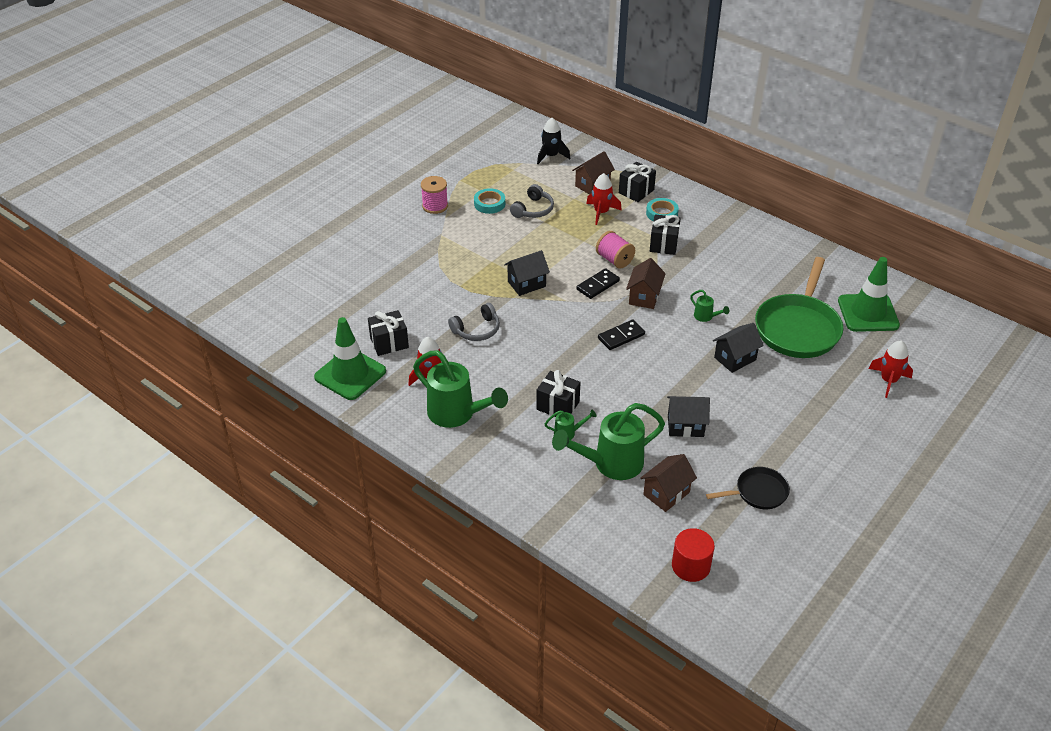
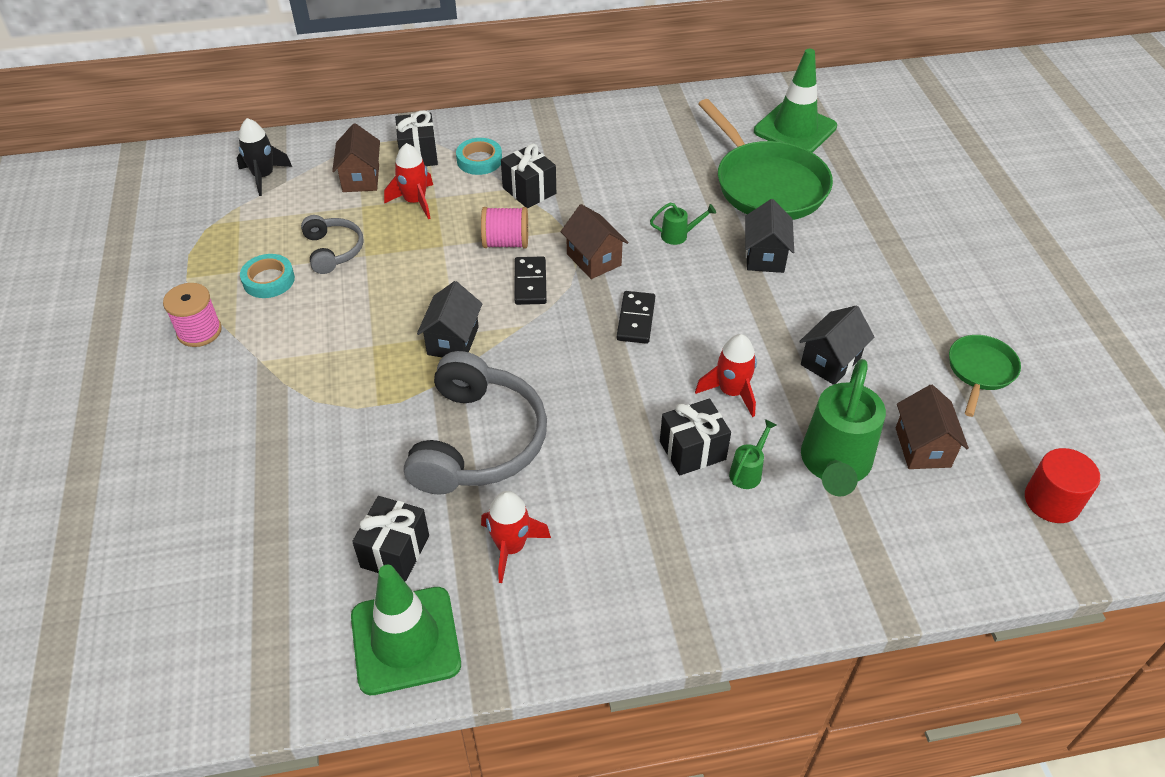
camera: 50 degrees left, 5 degrees up
green watering can [413,350,508,428] -> none
grey headphones [448,303,500,341] -> grey headphones [404,351,547,495], size x1.87
black pan [706,467,790,509] -> green pan [949,335,1021,417]
red rocket [868,340,913,398] -> red rocket moved to [695,334,757,417]

